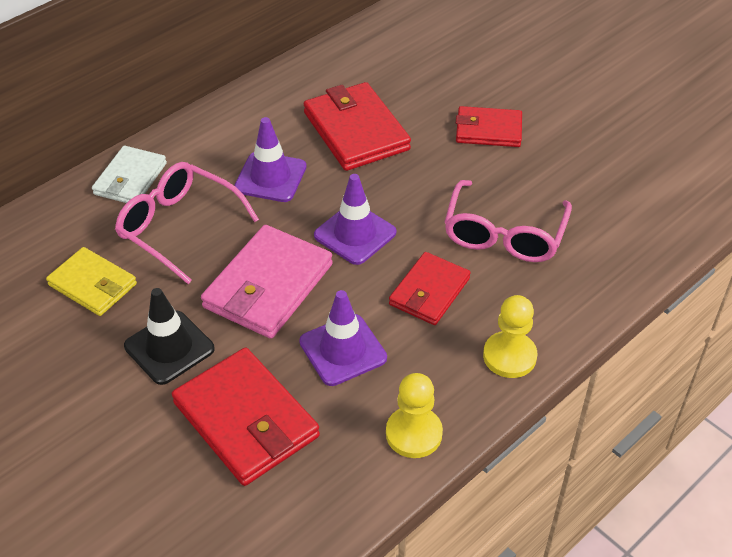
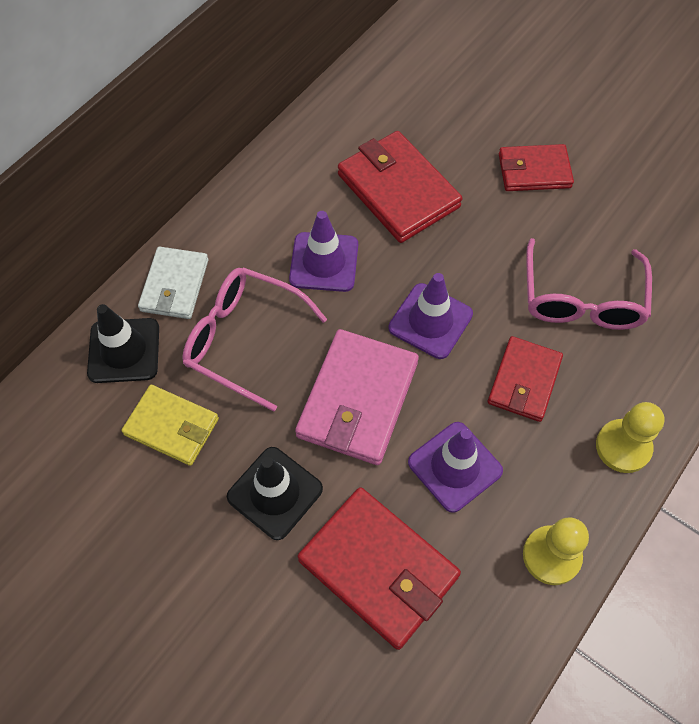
camera: 10 degrees left, 15 degrees up
none -> black traffic cone [87,304,159,383]

